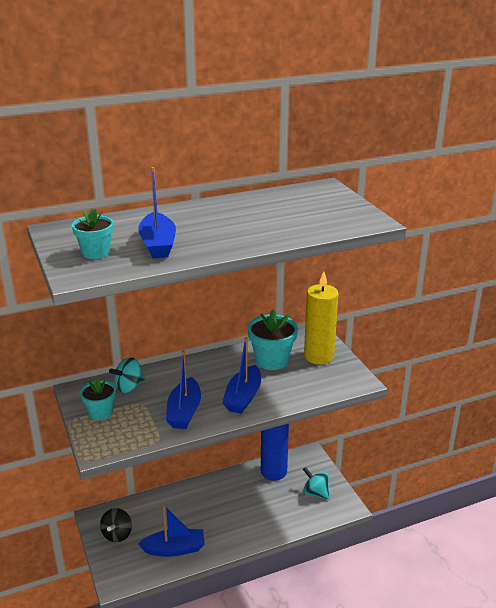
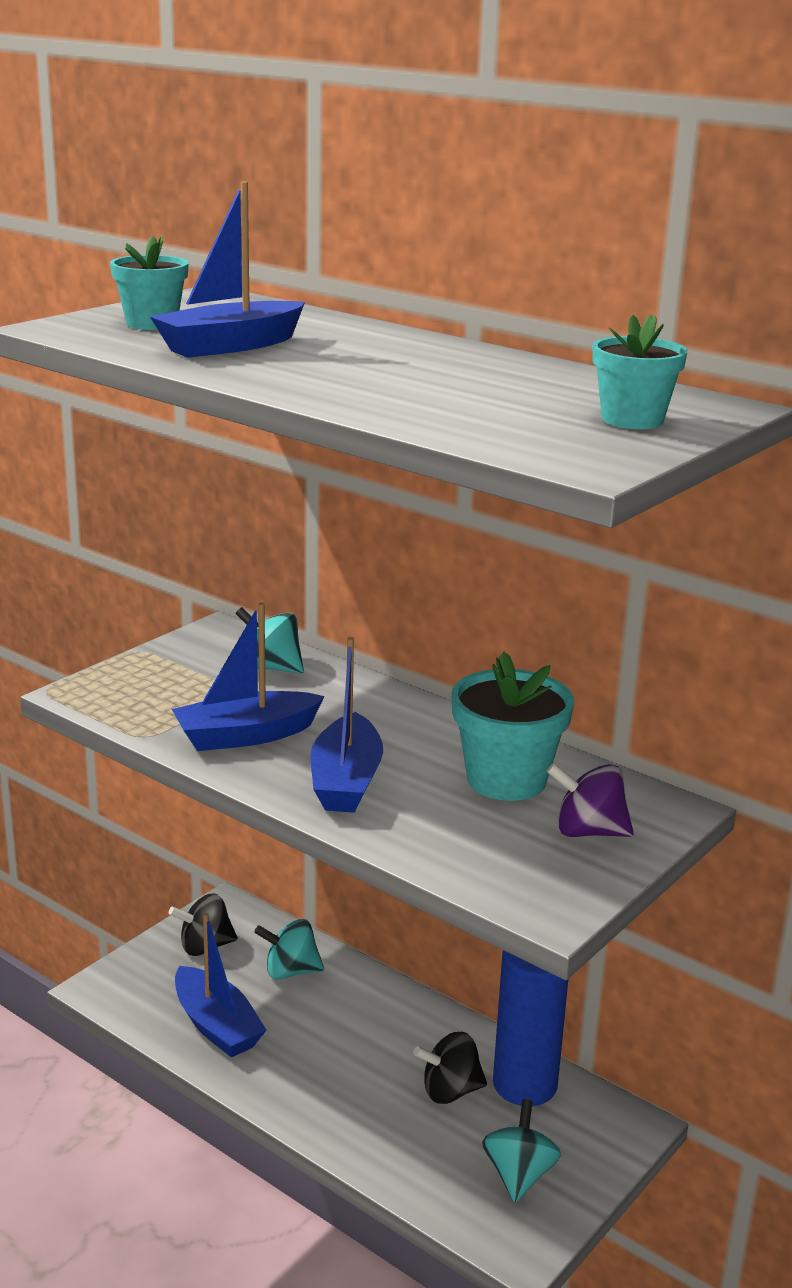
camera: 60 degrees right, 5 degrees down
turquoise flower pot [80,378,116,420] -> turquoise flower pot moved to [592,315,687,429]
blue boat [222,337,261,414] -> blue boat turned 75 degrees counterclockwise [310,637,383,813]
yellow candle [304,272,339,364] -> purple spinning top [546,763,634,837]
none -> turquoise spinning top [254,919,324,979]
none -> black spinning top [413,1032,487,1104]

